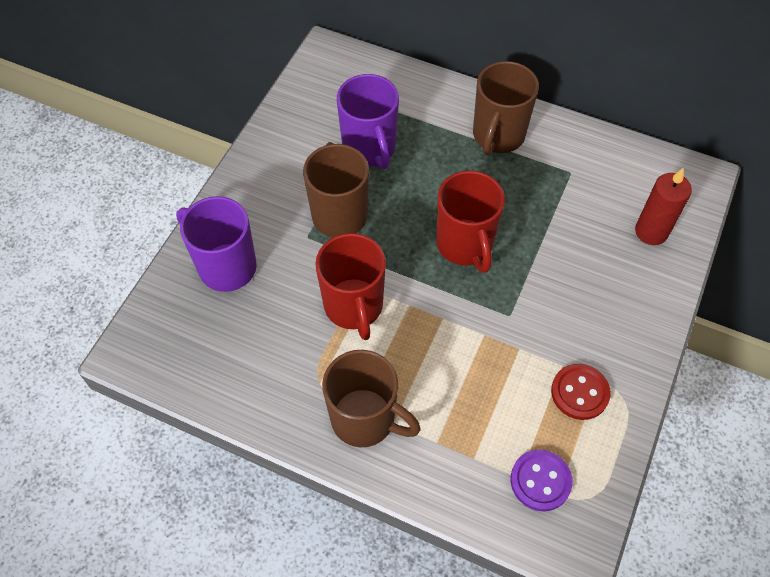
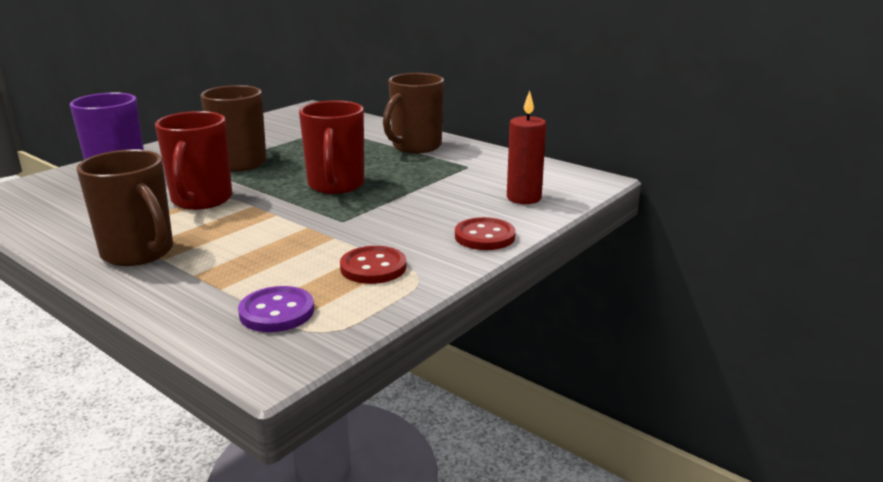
camera: 15 degrees right, 35 degrees down
purple mug [337,74,399,170] -> none
none -> red button [455,217,516,250]

